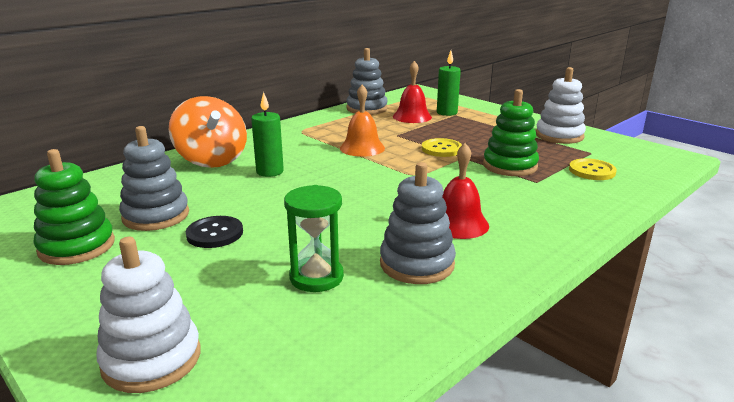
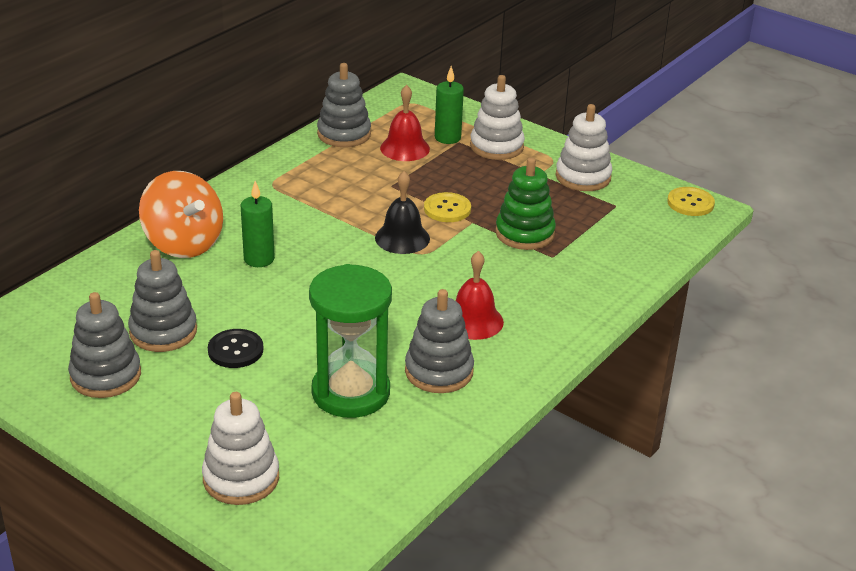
camera: 10 degrees left, 10 degrees up
green stacking toy [33,149,115,265] -> grey stacking toy [68,292,141,398]
green hourglass [284,185,344,292] -> green hourglass [309,264,392,418], size x1.60
orange bell [340,85,385,157] -> none
yellow button [569,158,617,180] -> yellow button moved to [667,187,715,216]
none -> black bell [375,171,430,254]
none -> white stacking toy [470,75,525,160]

